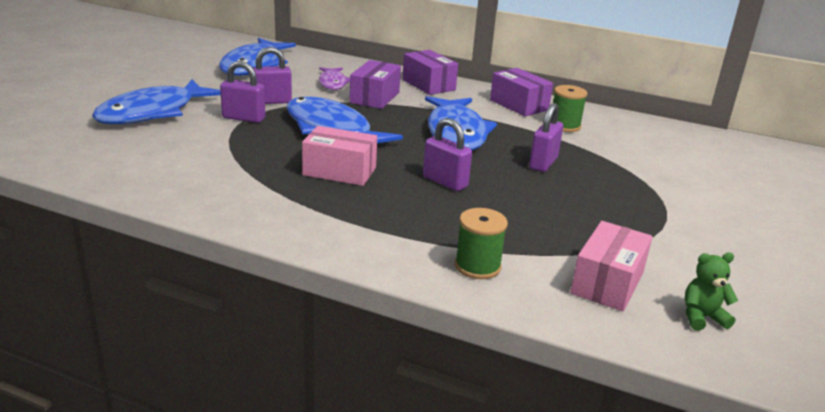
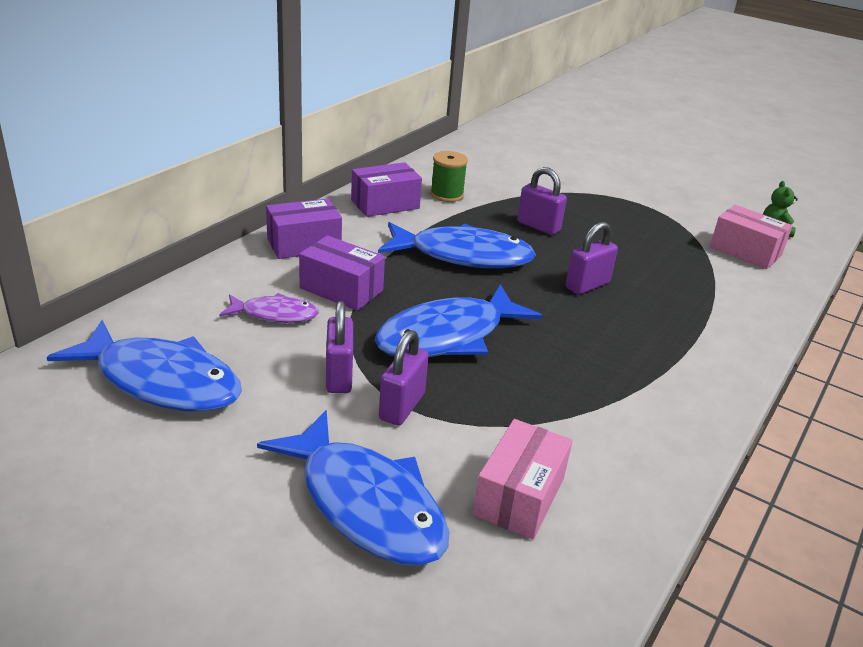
camera: 80 degrees left, 5 degrees up
pink box [302,126,377,186] -> pink box moved to [473,419,573,539]
green spool [455,208,508,279] -> none

